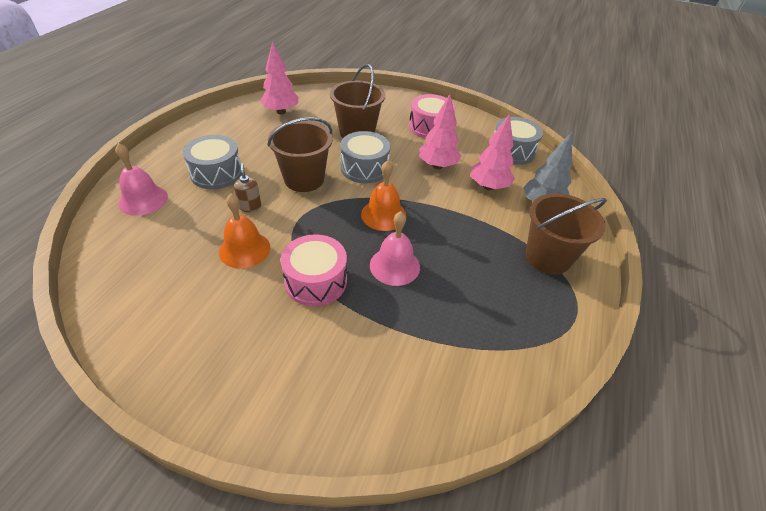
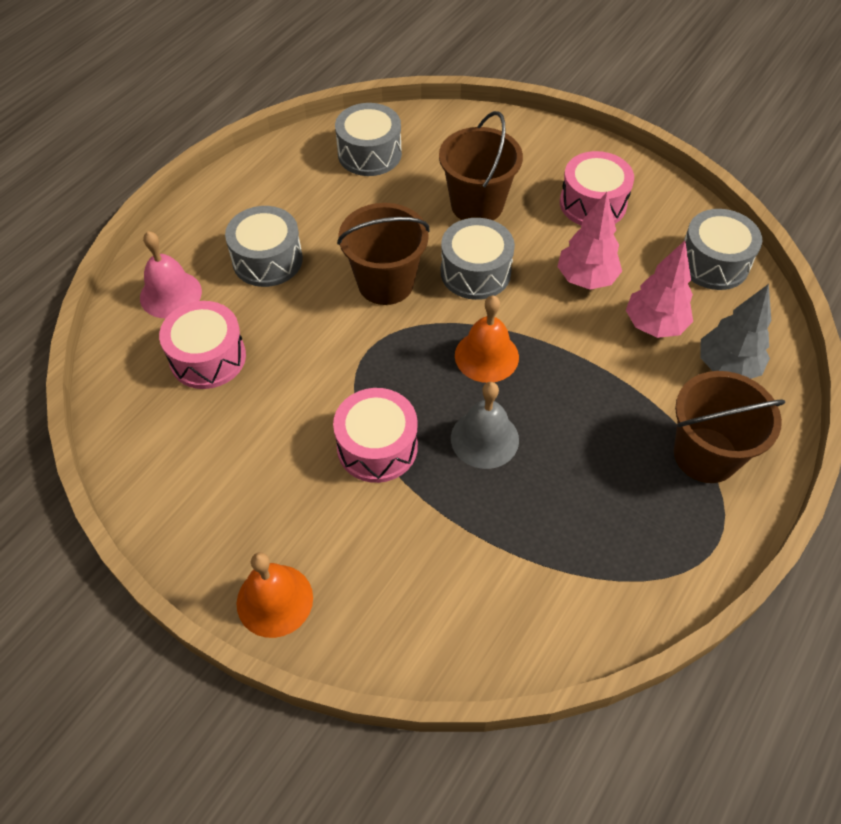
camera: 15 degrees right, 10 degrees up
orange bell [219,193,270,269] -> orange bell moved to [236,552,313,638]
brown soap dispenser [234,163,261,212] -> none
pink tree [260,41,298,114] -> grey drum [335,103,402,176]
pink bell [370,211,420,286] -> grey bell [451,382,519,469]
none -> pink drum [159,301,246,389]

